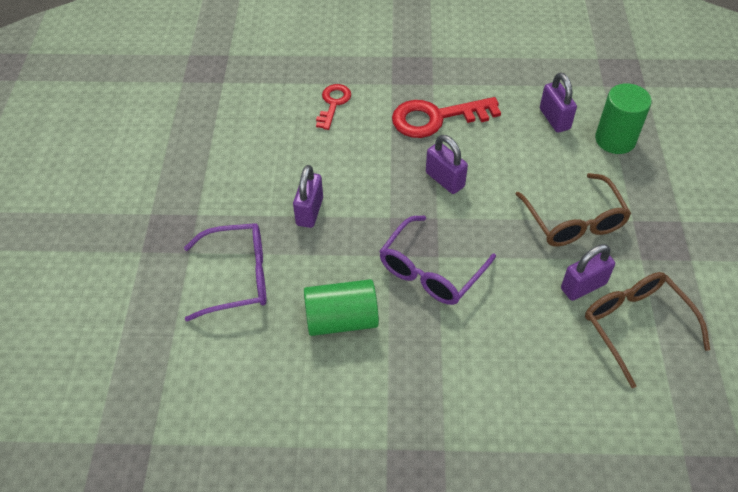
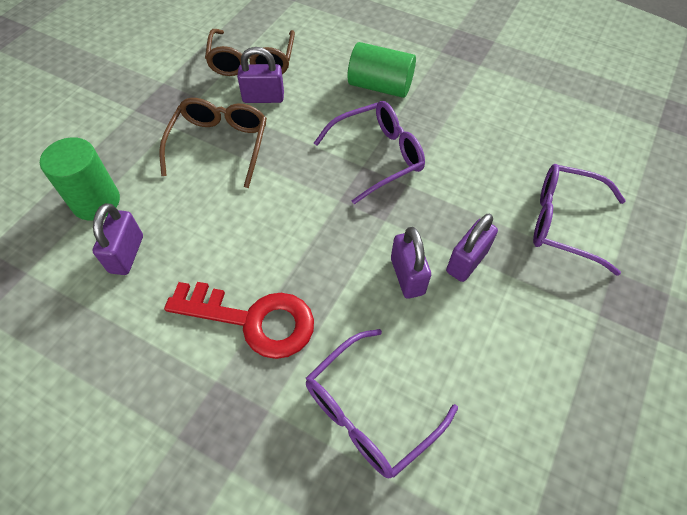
camera: 155 degrees left, 5 degrees up
green cylinder [304,279,379,336] -> green cylinder moved to [347,42,416,98]
red key [316,84,351,130] -> purple glasses [306,329,458,478]
purple padlock [426,135,468,194] -> purple padlock moved to [391,227,431,299]

